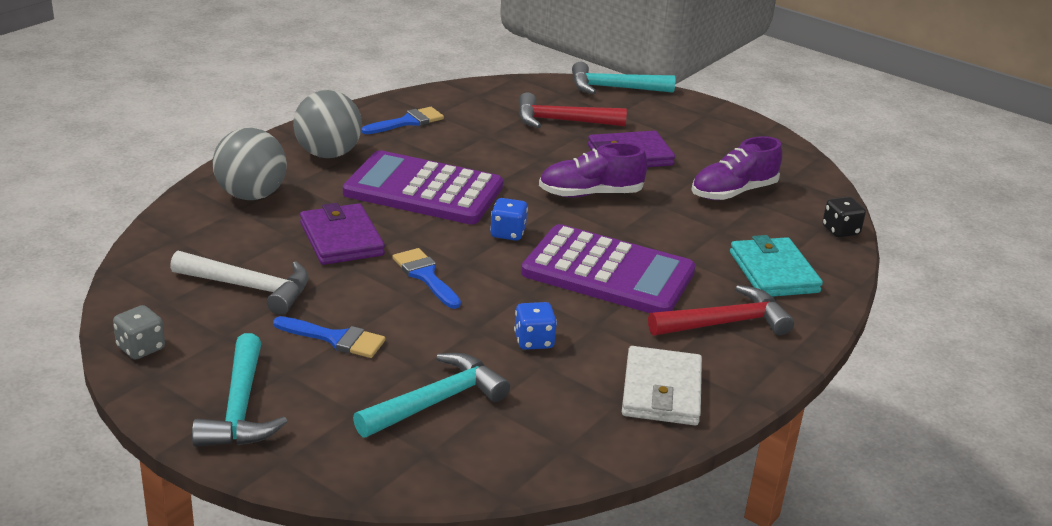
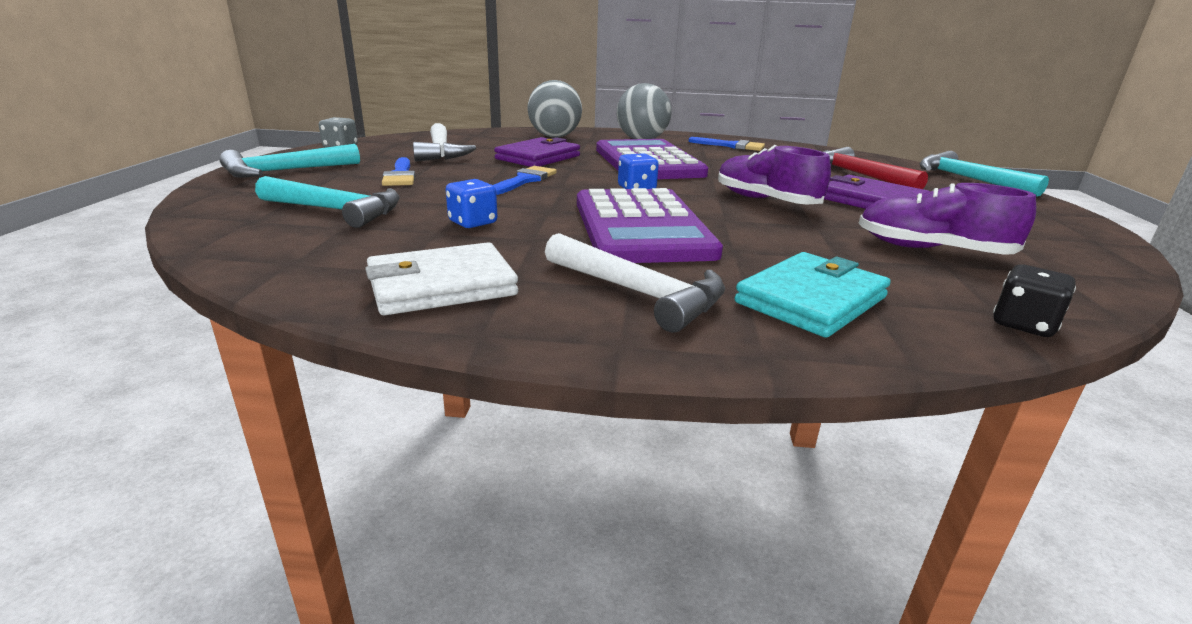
camera: 60 degrees right, 5 degrees down
red hammer [648,285,794,336] -> white hammer [545,233,725,332]

